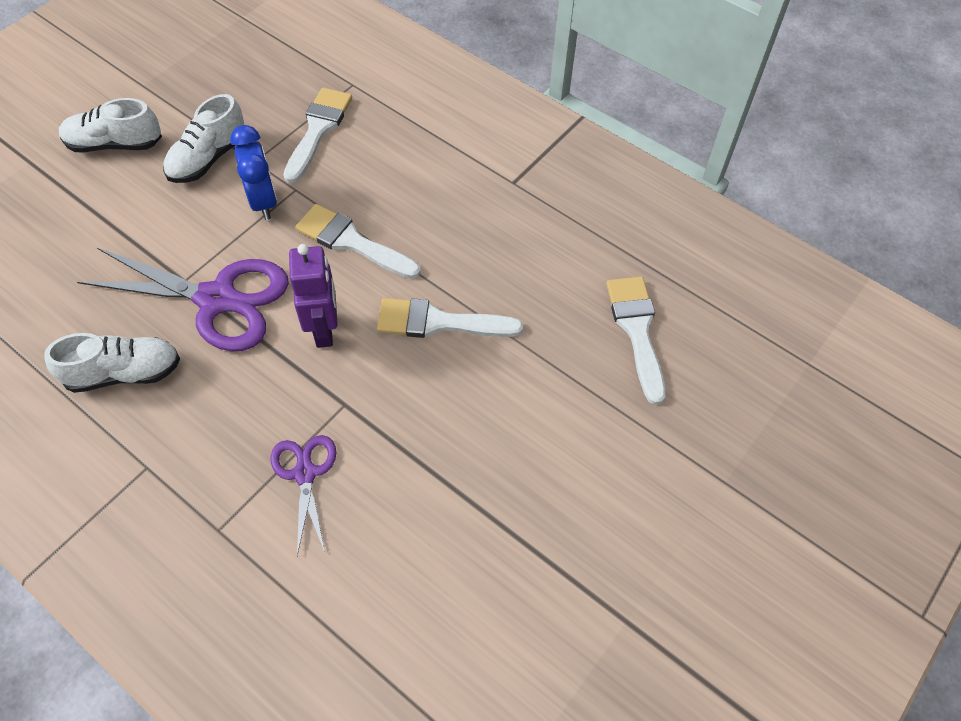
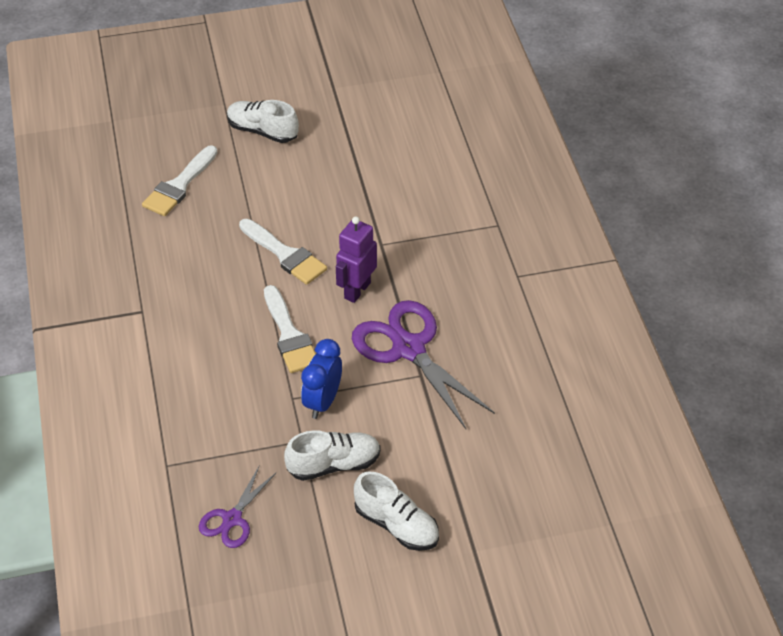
camera: 140 degrees left, 10 degrees down
white shoe [44,333,180,393] -> white shoe moved to [227,100,299,143]
purple scissors [271,435,337,556] -> purple scissors moved to [199,465,277,548]
white brush [283,88,352,183] -> none

